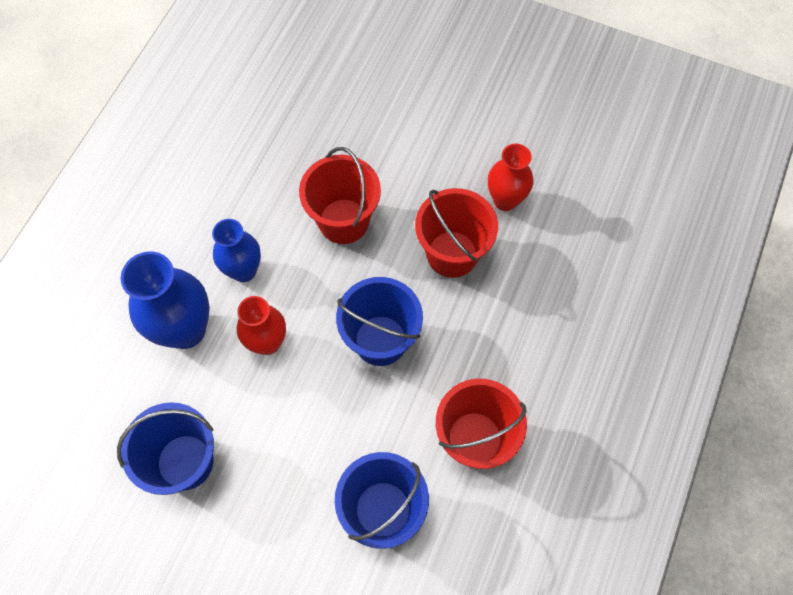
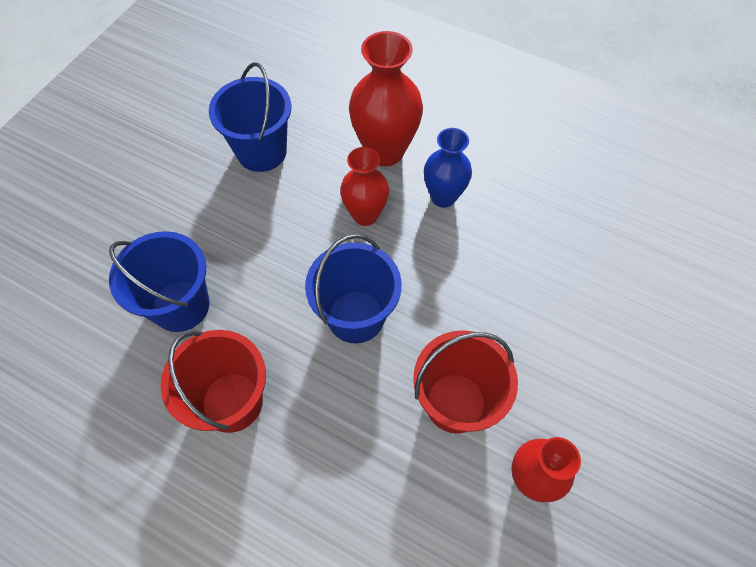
camera: 95 degrees right, 5 degrees down
blue vase [121,252,210,349] -> red vase [349,31,423,166]
red bucket [299,147,381,244] -> none

